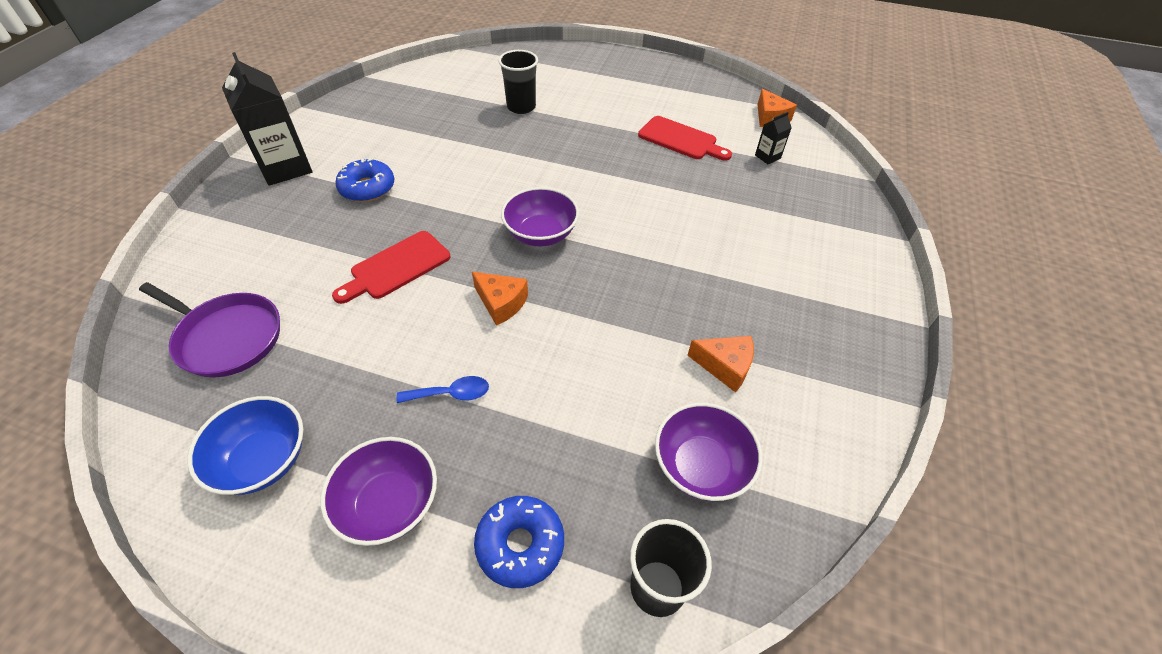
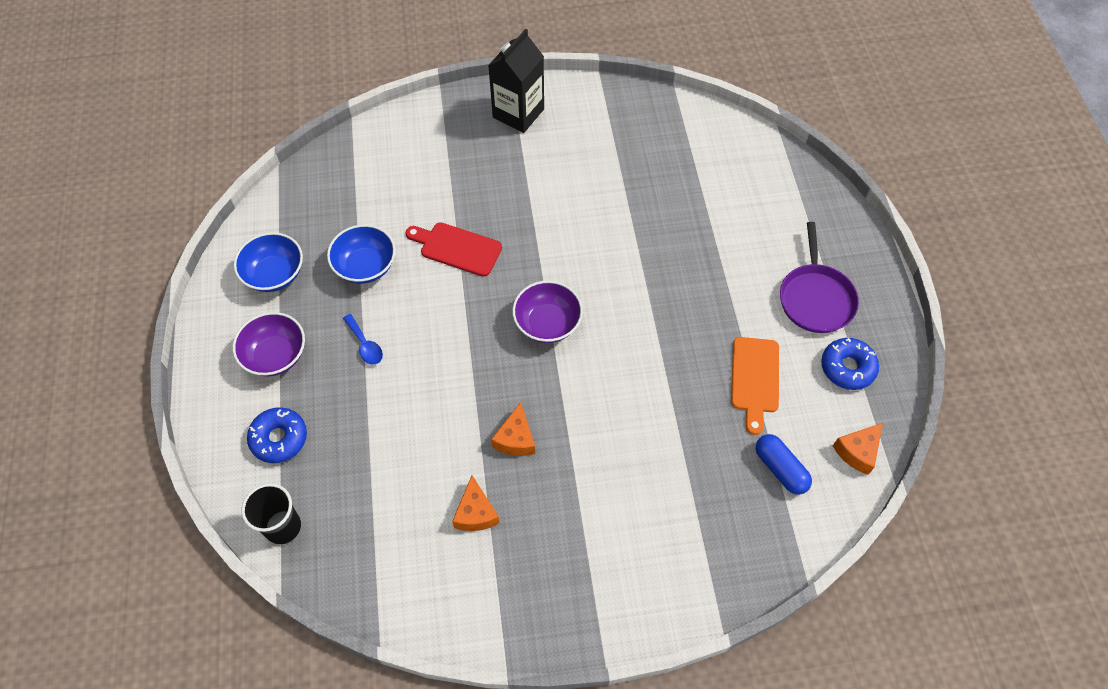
camera: 65 degrees right, 10 degrees up
purple pan [139,282,280,378] -> purple pan moved to [780,222,859,333]
blue donut [335,158,394,202] -> blue donut moved to [821,338,879,390]
orange cheese [472,272,528,326] -> orange cheese moved to [491,402,535,456]
black cup [498,50,538,114] -> none
red cutting board [638,116,732,161] -> orange cutting board [731,337,779,435]
purple bowl [655,403,763,501] -> none
black carton [755,112,792,164] -> blue capsule [756,434,812,495]
none -> blue bowl [327,224,396,284]

